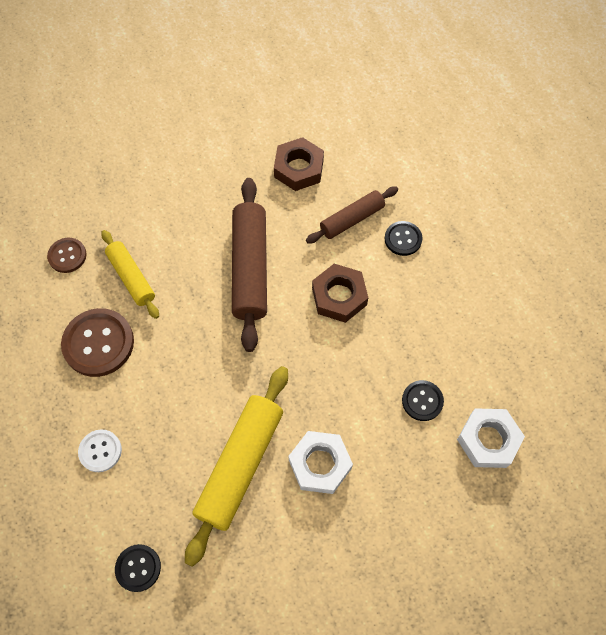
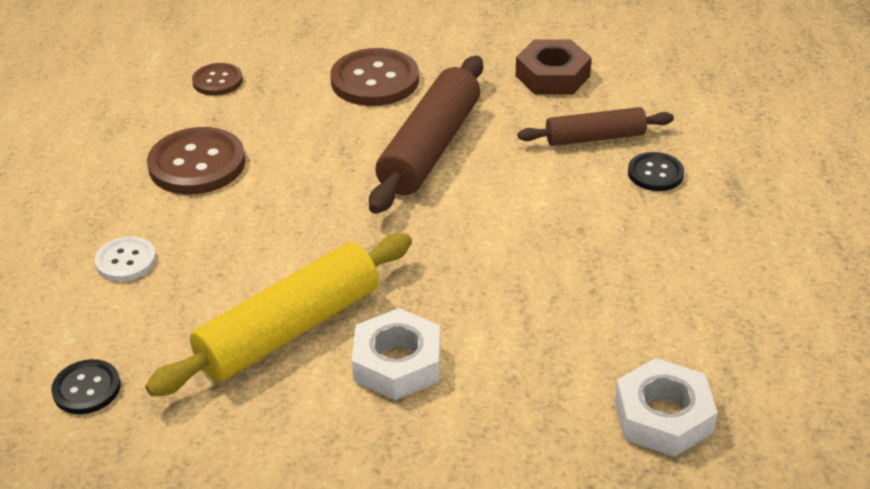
camera: 25 degrees right, 25 degrees down
yellow rolling pin [101,230,159,319] -> none
brown nut [312,264,368,323] -> none
black button [402,380,444,421] -> none
none -> brown button [330,48,419,106]

